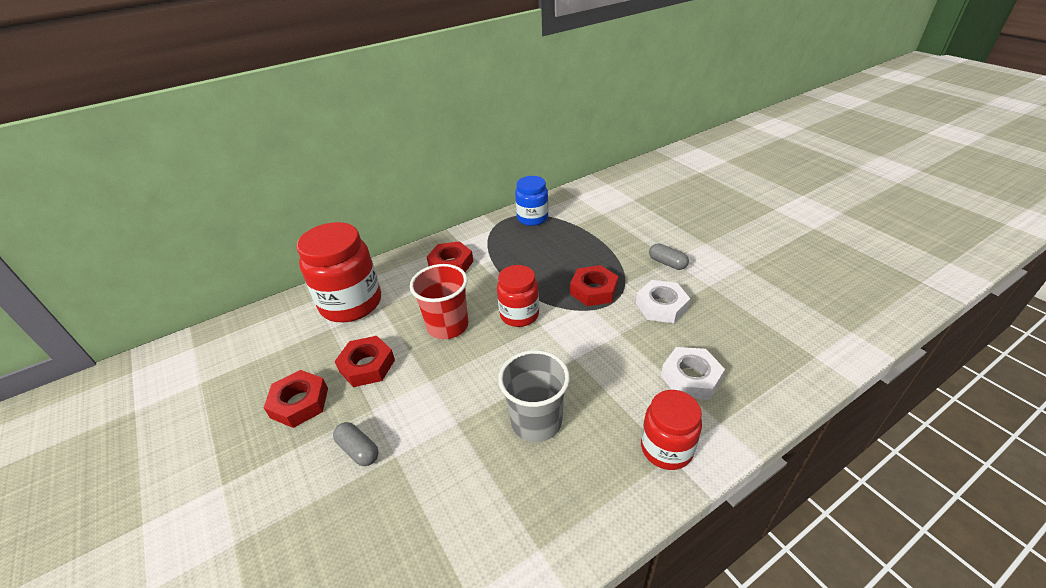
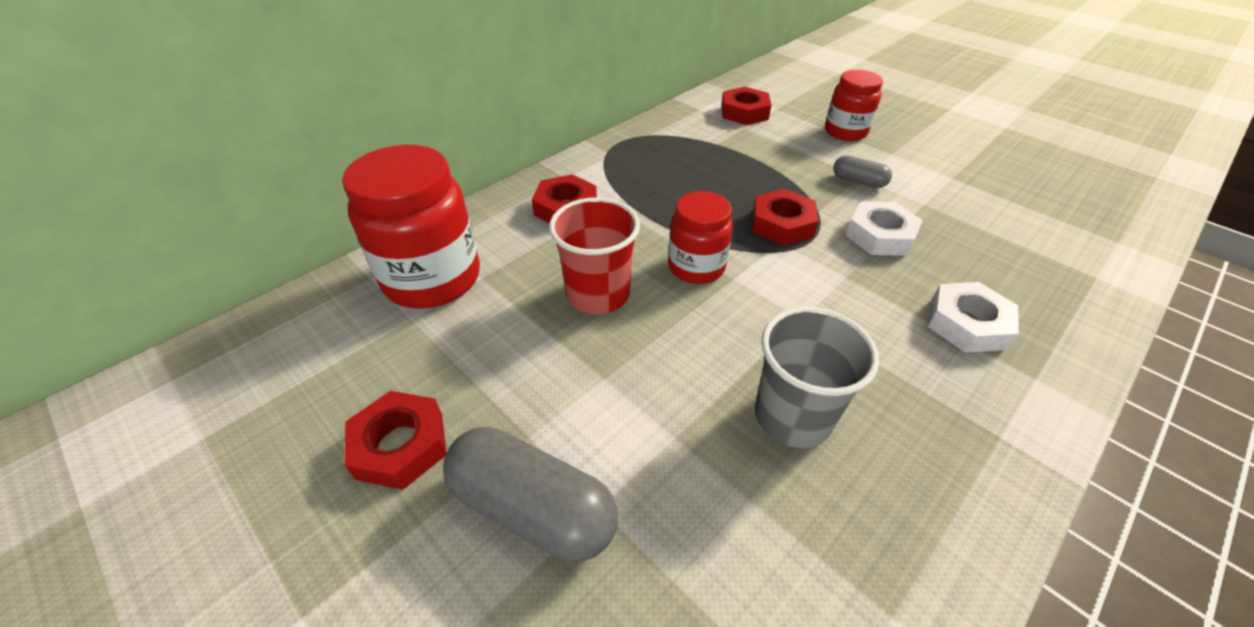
camera: 15 degrees left, 5 degrees up
grey capsule [333,422,379,466] -> grey capsule [443,427,618,562], size x1.91
red nut [335,336,395,387] -> red nut moved to [721,87,772,125]
blue jar [515,176,548,226] -> none
red jar [641,390,702,470] -> red jar moved to [825,70,883,141]

